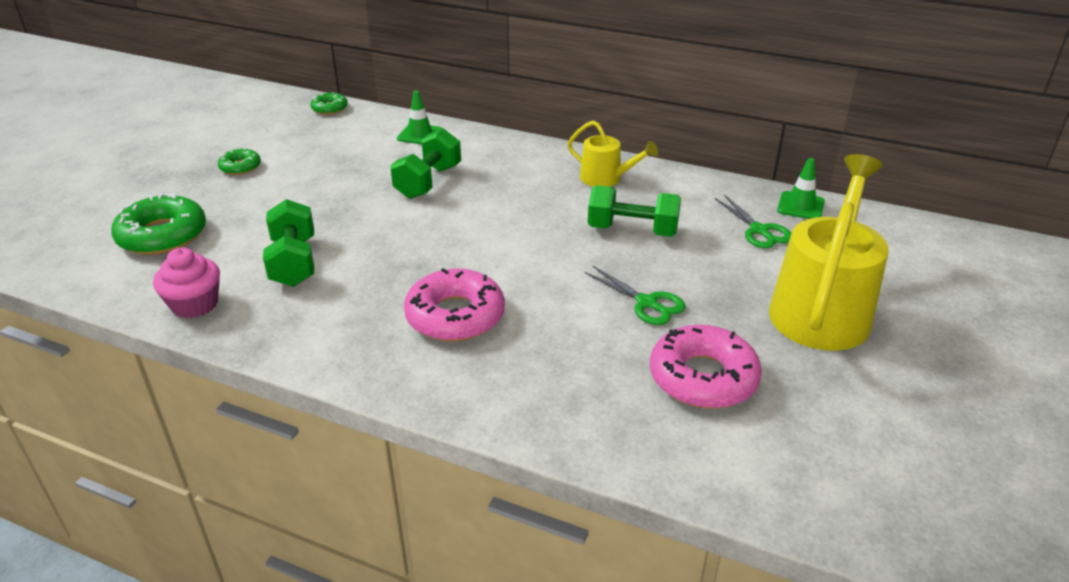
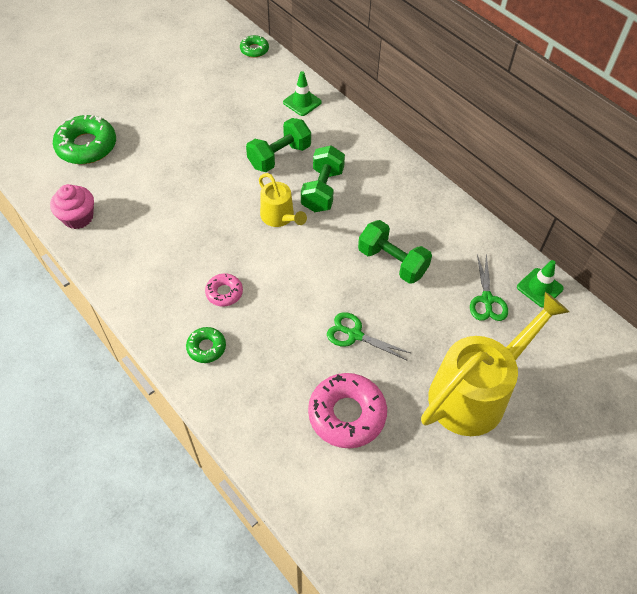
camera: 25 degrees right, 20 degrees up
green donut [218,148,261,175] -> green donut moved to [186,327,226,363]
green dumbbell [263,199,314,287] -> green dumbbell moved to [301,145,345,212]
pink donut [404,268,505,341] -> pink donut [205,273,243,307], size x0.53
yellow watering can [567,120,658,187] -> yellow watering can moved to [259,173,307,227]
green scissors [585,266,685,325] -> green scissors turned 135 degrees clockwise [327,312,410,361]

